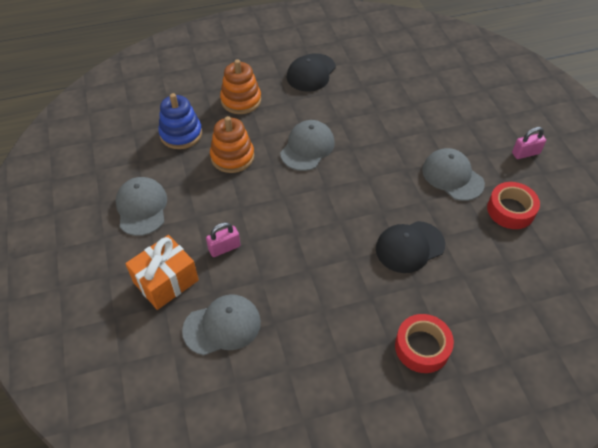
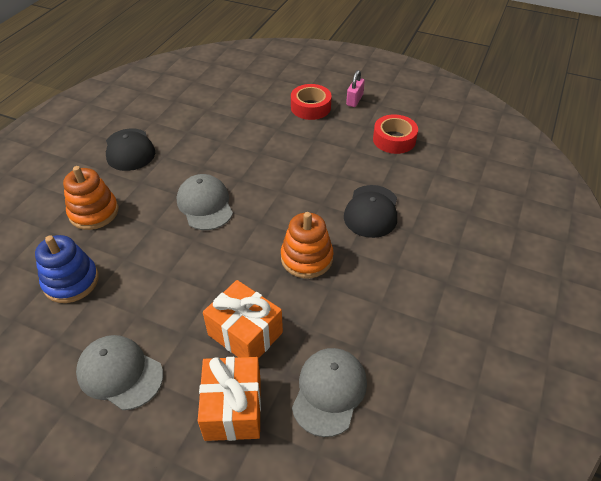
camera: 50 degrees left, 5 degrees down
pink padlock [206,222,240,257] -> orange gift [203,280,283,359]
orange stacking toy [210,116,254,173] -> orange stacking toy moved to [281,212,333,278]
red tape [395,314,454,373] -> red tape moved to [291,84,332,120]
grey cap [422,148,485,201] -> none

